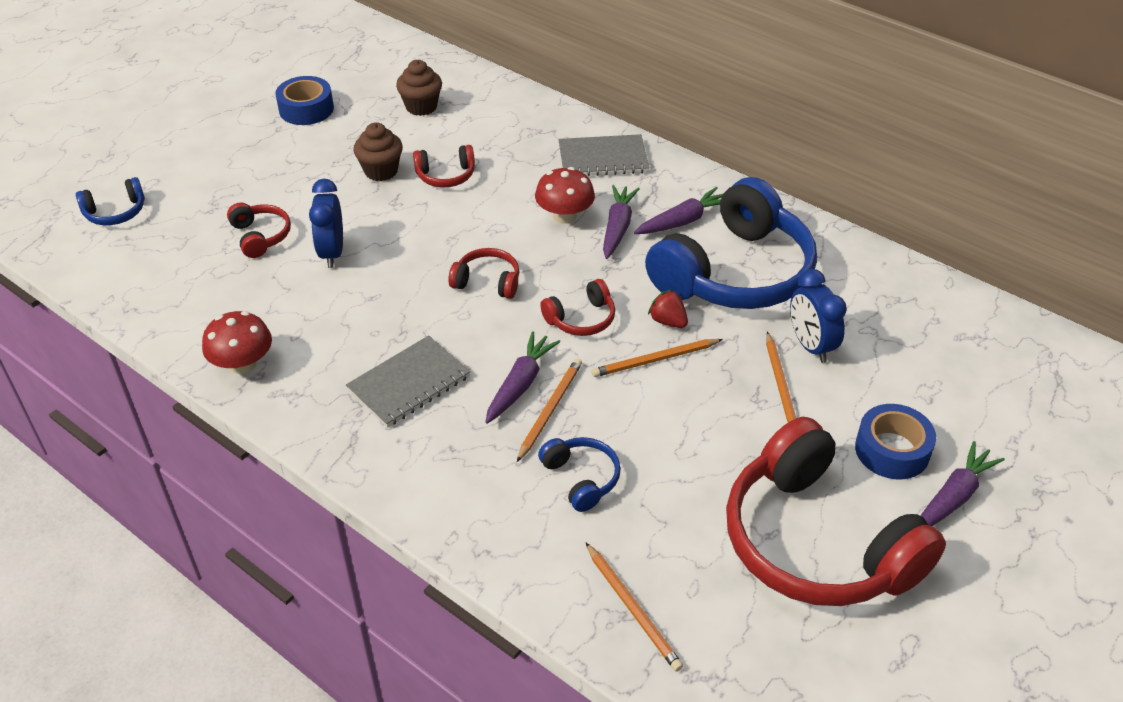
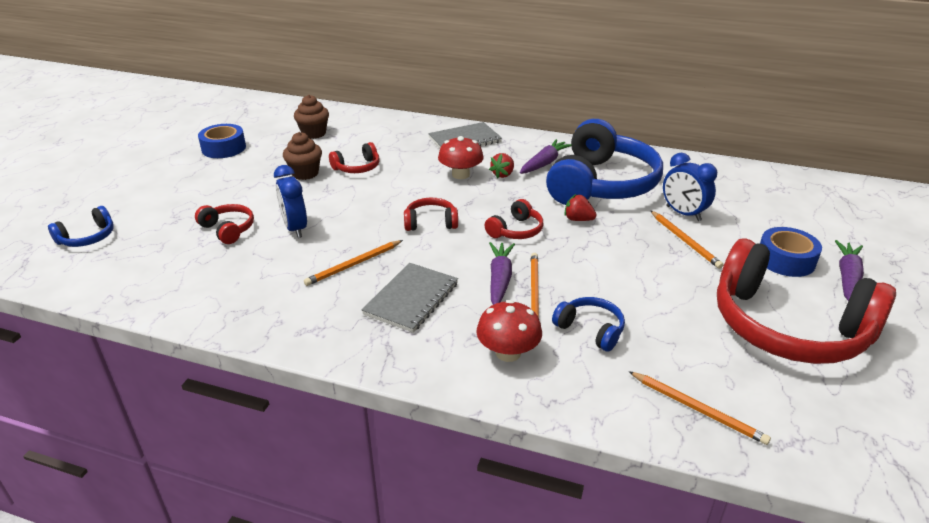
camera: 20 degrees left, 10 degrees down
red mushroom [202,311,272,374] -> red mushroom moved to [476,300,542,362]
orange pencil [591,339,723,377] -> orange pencil moved to [304,240,403,286]
purple carrot [603,185,640,259] -> red strawberry [489,153,514,178]

